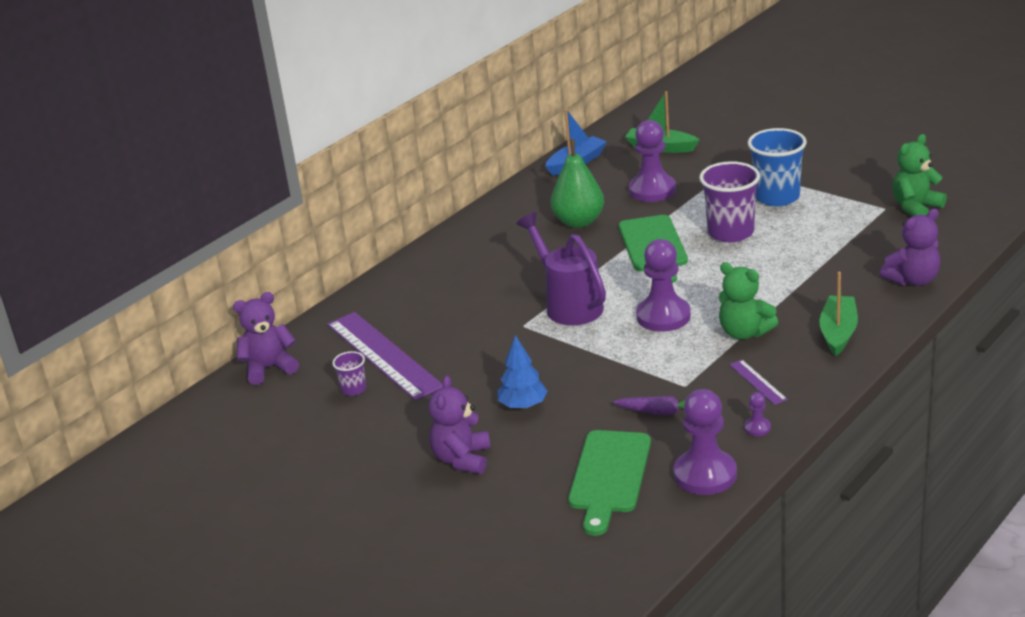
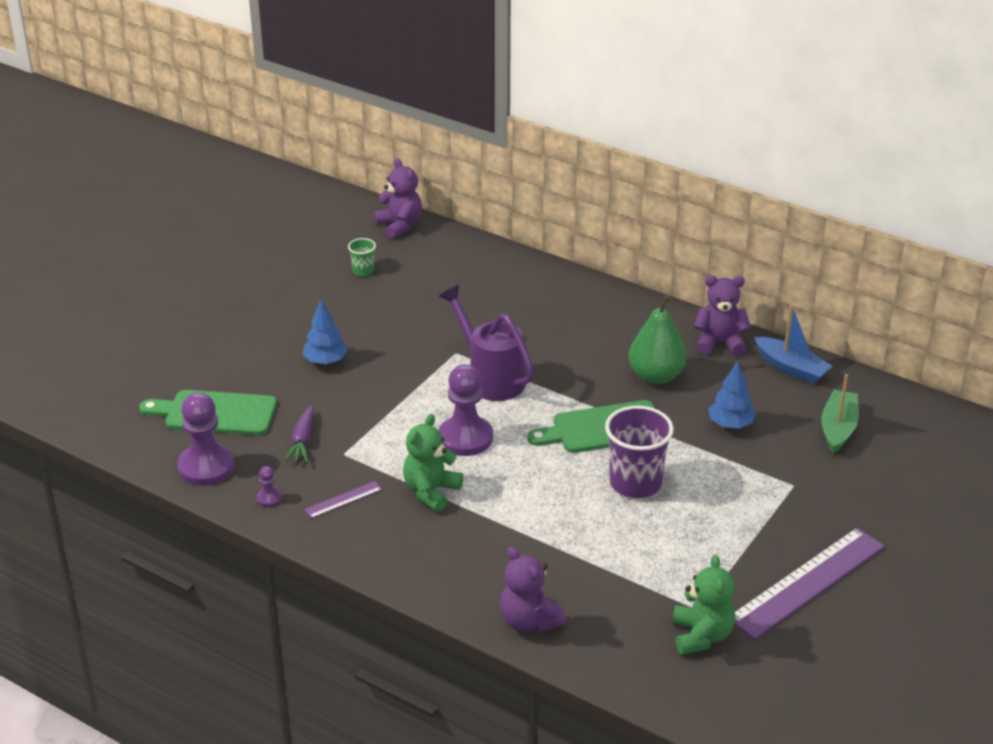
camera: 80 degrees right, 5 degrees up
purple ruler [327,312,443,401] -> purple ruler moved to [734,528,885,640]
purple cup [332,351,366,396] -> green cup [348,238,376,276]
purple teddy bear [429,375,491,474] -> purple teddy bear moved to [694,276,751,356]
purple watering can [516,212,606,325] -> purple watering can turned 90 degrees counterclockwise [439,285,534,401]
purple pawn [629,120,676,202] -> blue tree [708,361,756,428]
blue cup [748,128,807,206] -> none
green boat [819,272,858,356] -> none
green teddy bear [892,134,947,216] -> green teddy bear turned 45 degrees clockwise [673,555,735,655]

